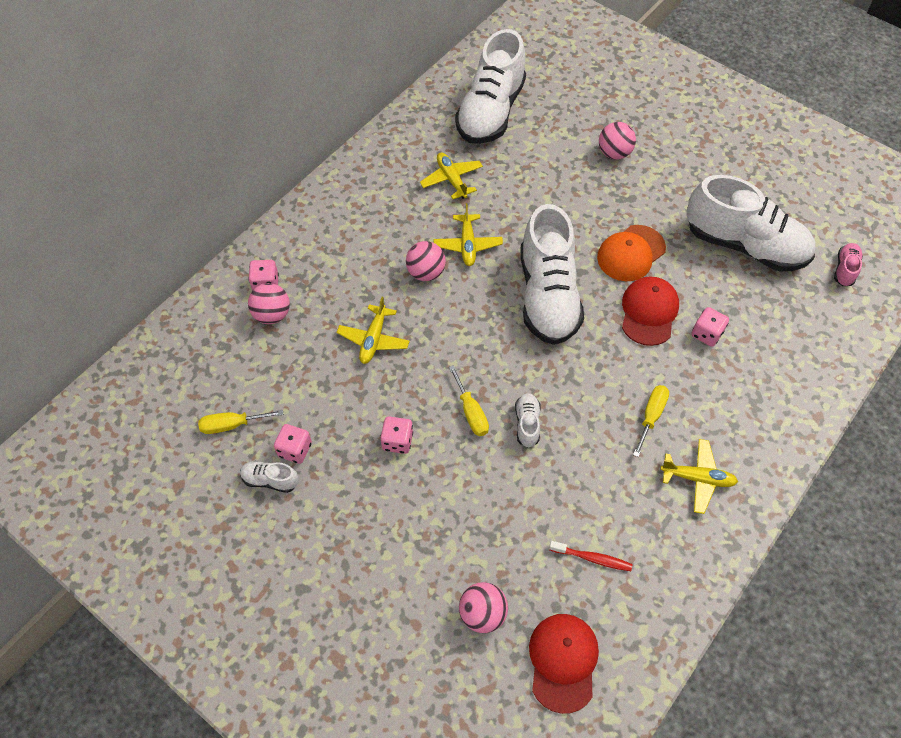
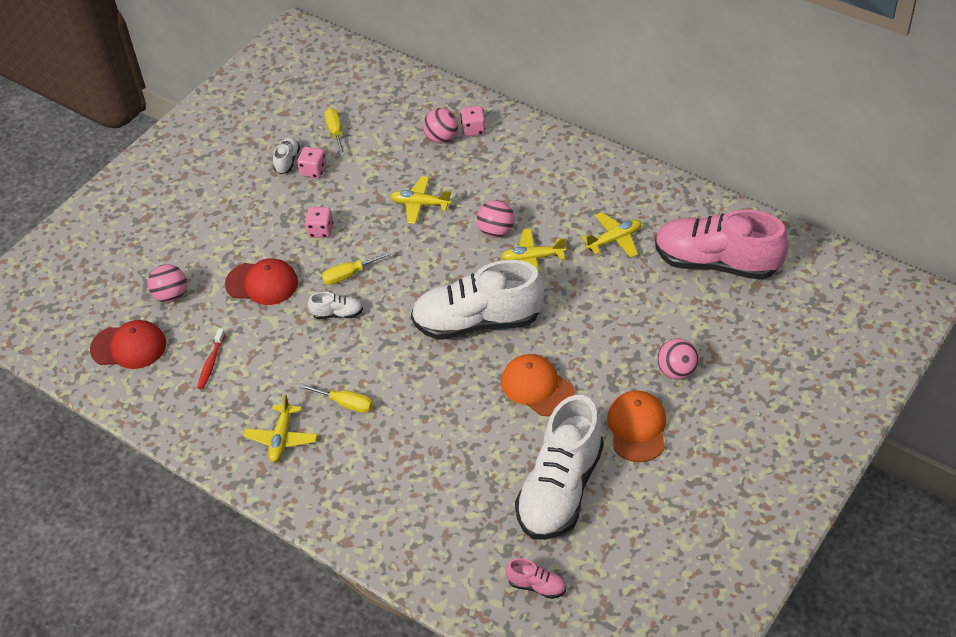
camera: 90 degrees right, 10 degrees down
white shoe [455,29,526,144] -> pink shoe [655,209,789,280]
red cap [622,276,679,346] -> red cap moved to [225,258,298,305]
pink dice [691,307,729,347] -> none
none -> orange cap [607,391,667,462]

